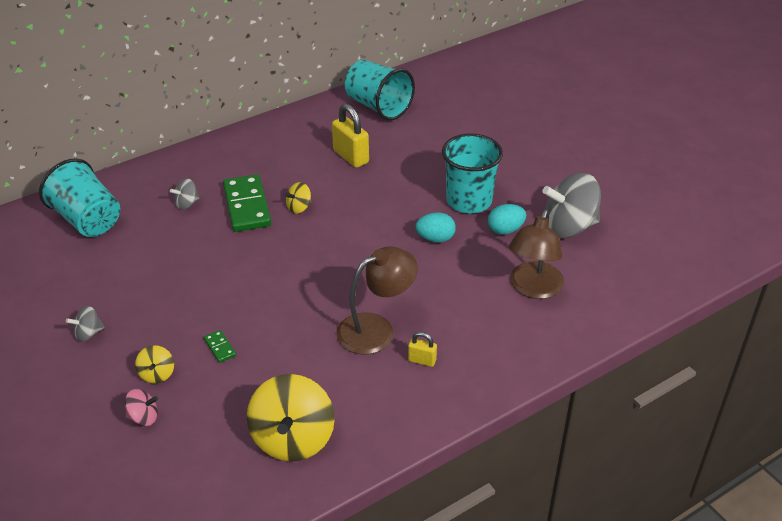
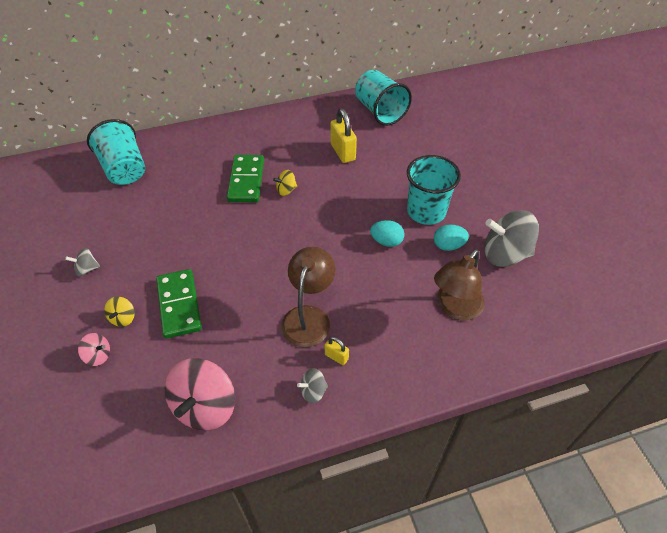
camera: 15 degrees right, 10 degrees up
grey spinning top [170,179,200,210] -> grey spinning top moved to [297,368,328,403]
green domino [204,330,236,363] -> green domino [156,269,202,339], size x2.33
yellow spinning top [247,374,335,461] -> pink spinning top [165,358,235,430]
brown lamp [336,246,418,355] -> brown lamp turned 60 degrees counterclockwise [281,247,336,347]

